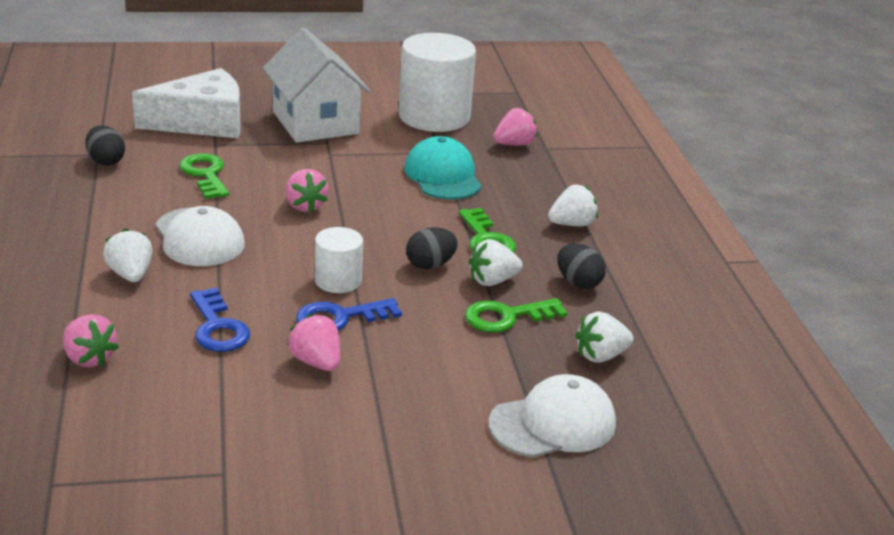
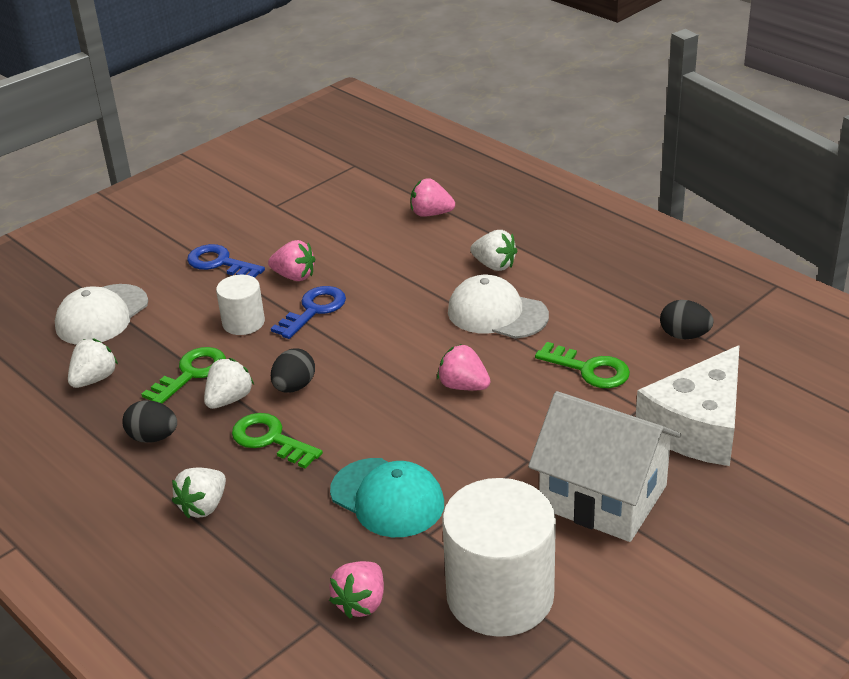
camera: 150 degrees right, 5 degrees up
blue key [190,287,250,352] -> blue key moved to [187,244,265,278]
white cylinder [315,227,363,293] -> white cylinder moved to [216,275,265,335]

